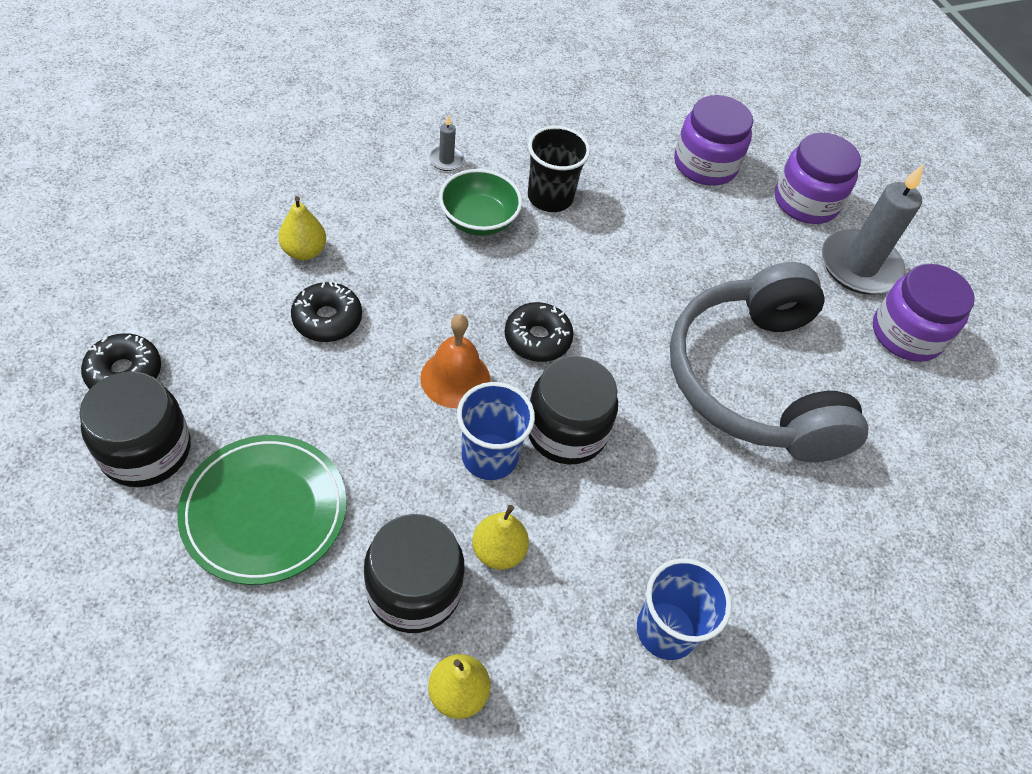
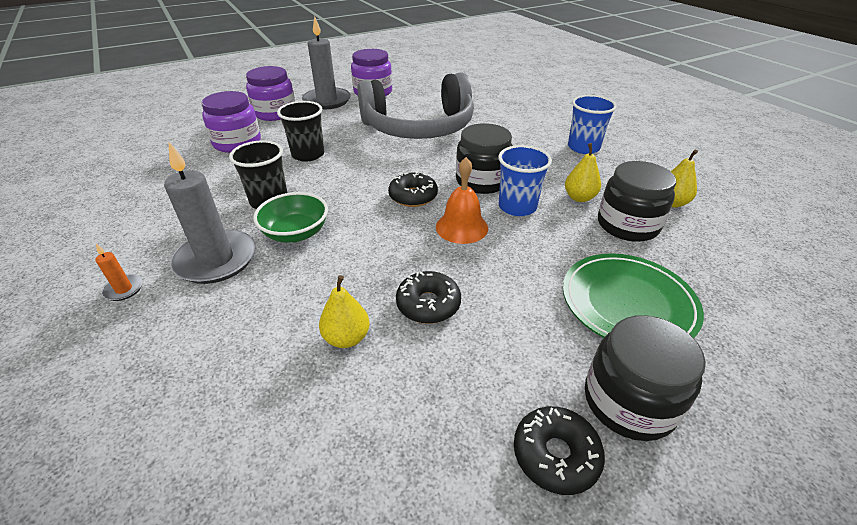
camera: 90 degrees left, 15 degrees down
grey candle [429,115,464,171] -> grey candle [164,142,256,284], size x2.32
none -> orange candle [95,244,143,301]
none -> black cup [277,101,324,162]

